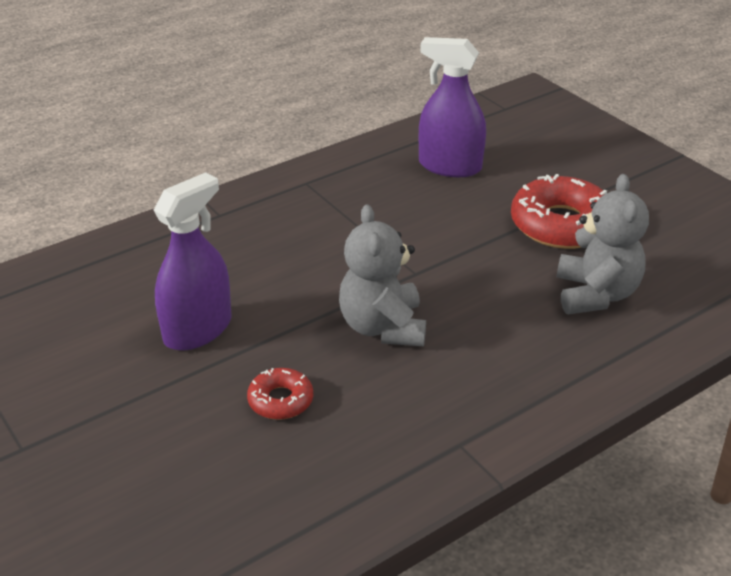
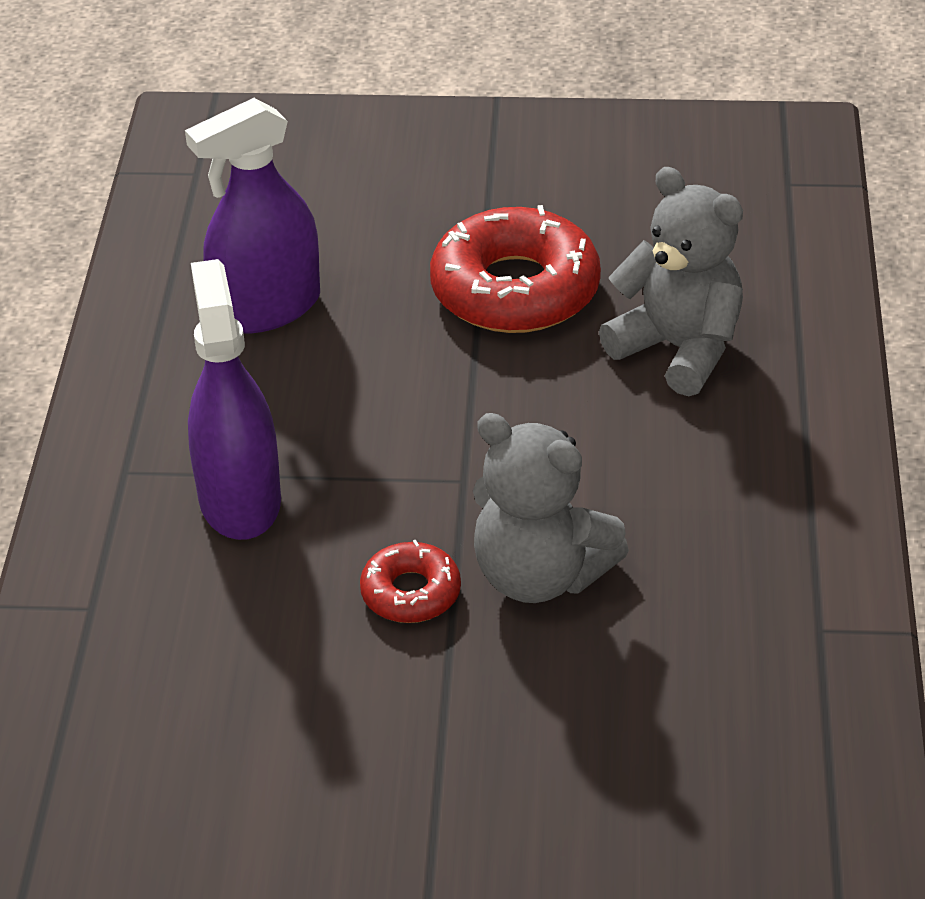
camera: 50 degrees left, 5 degrees up
purple spray bottle [154,172,231,351] -> purple spray bottle moved to [188,259,281,540]
red donut [247,368,313,420] -> red donut moved to [360,540,461,623]

